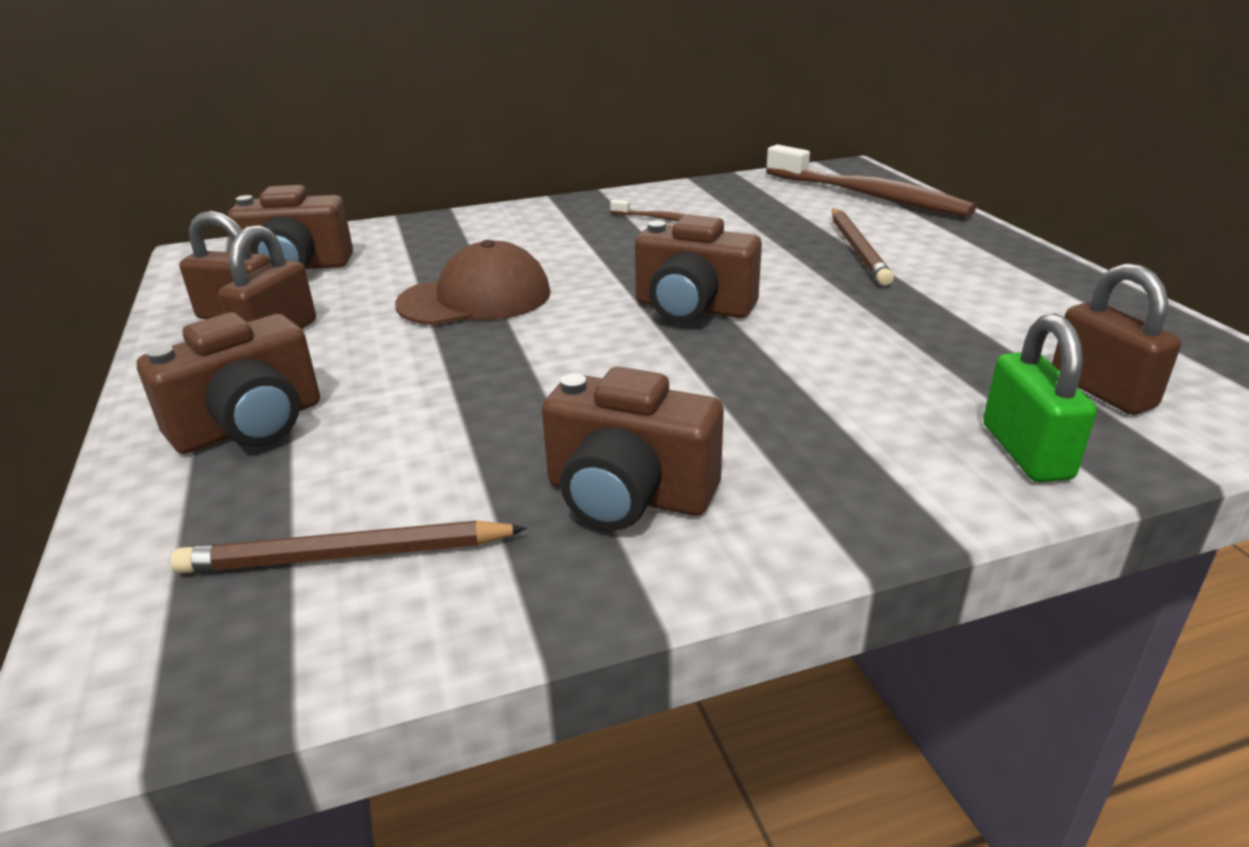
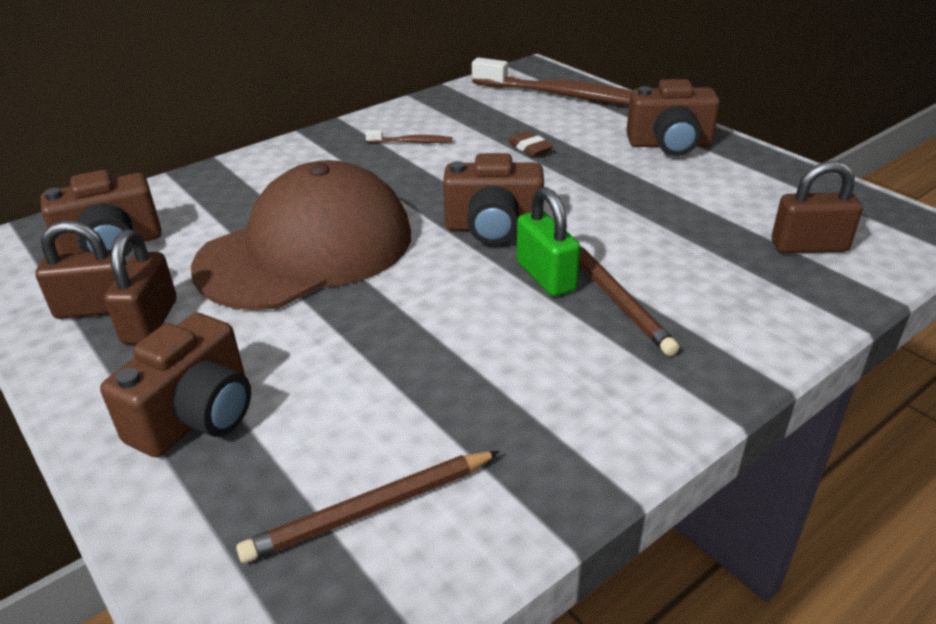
camera: 20 degrees left, 5 degrees up
brown cap [395,240,551,325] -> brown cap [191,160,411,310], size x1.66
brown camera [542,367,724,530] -> brown camera moved to [626,79,720,156]
brown pencil [832,208,894,286] -> brown pencil moved to [579,246,679,356]
green padlock [983,314,1097,482] -> green padlock moved to [517,187,580,297]
brown padlock [1052,263,1181,415] -> brown padlock turned 45 degrees counterclockwise [772,161,863,253]
none -> brown eraser [508,131,553,157]

